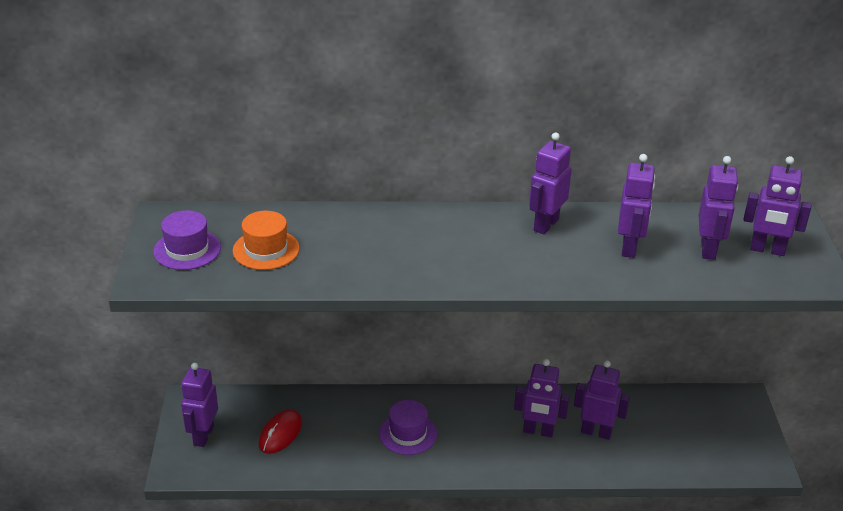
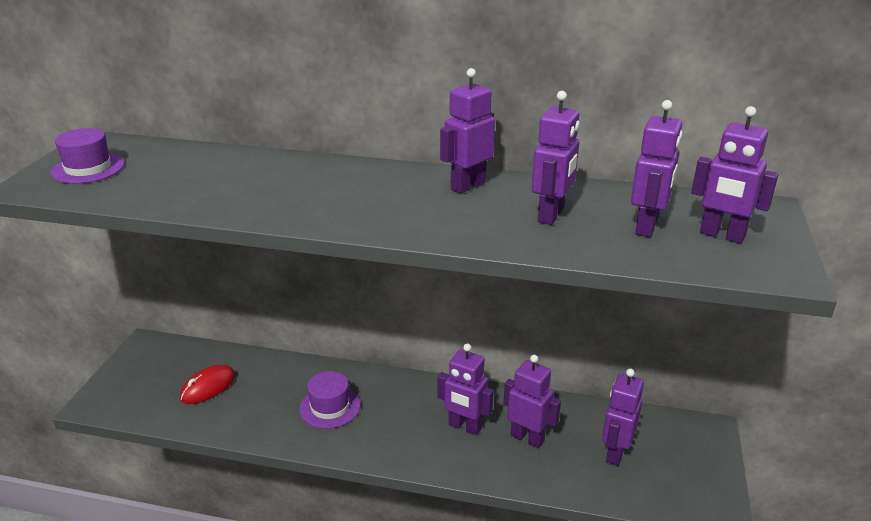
camera: 15 degrees right, 5 degrees down
purple robot [181,363,218,447] -> purple robot moved to [602,368,644,466]
orange hat [233,211,300,270] -> none

